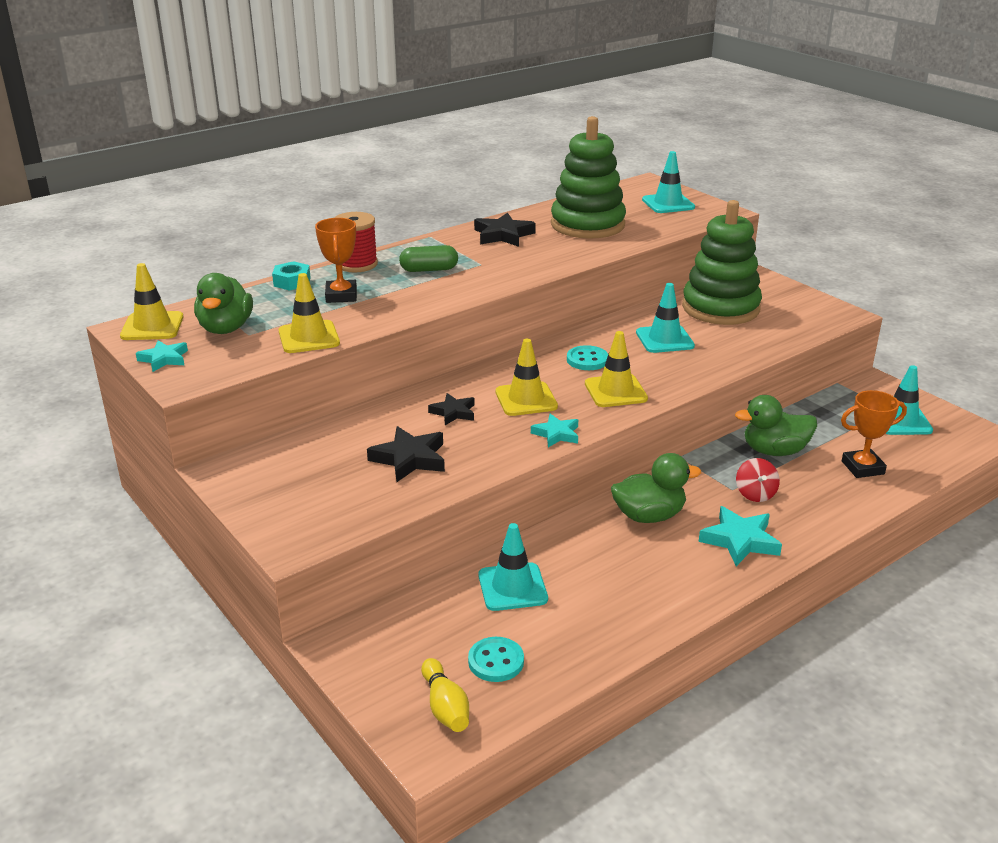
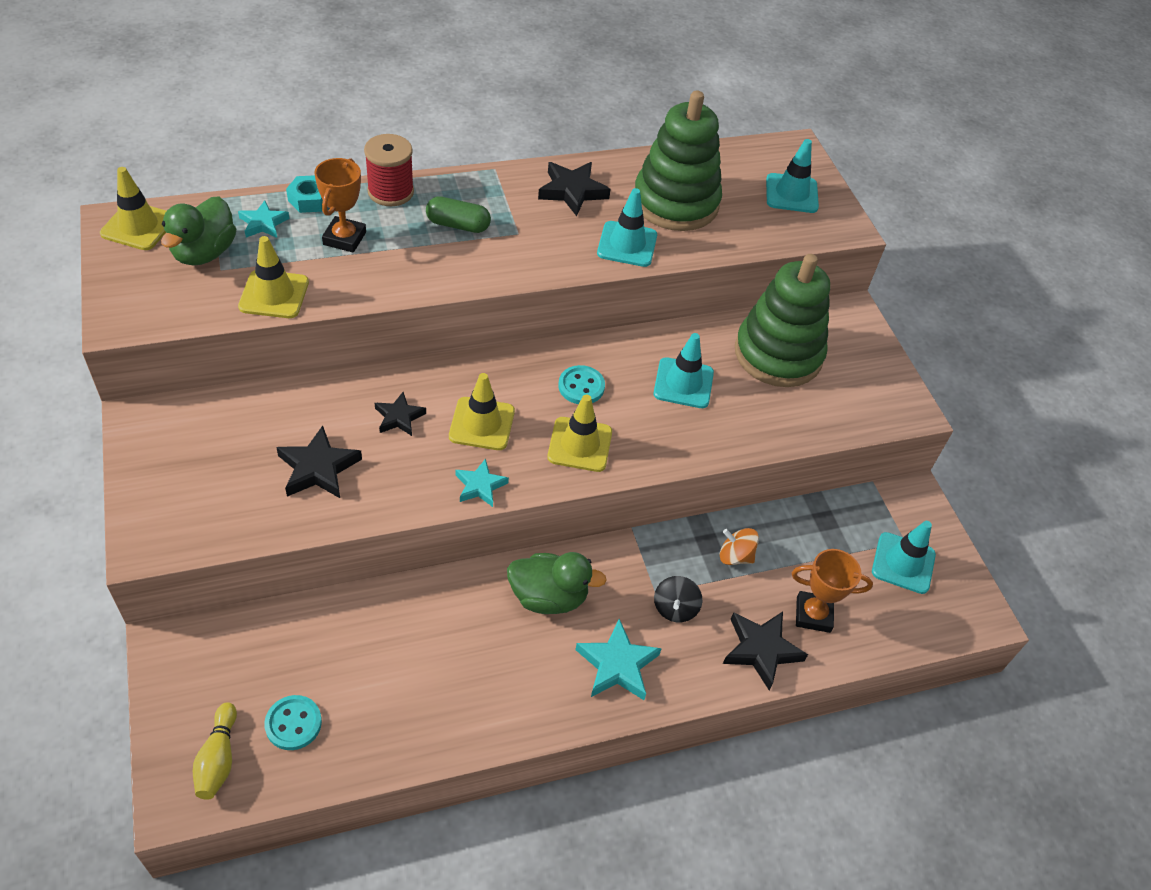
camera: 15 degrees right, 20 degrees up
turquoise star [136,340,188,372] -> turquoise star moved to [238,200,290,238]
turquoise traffic cone [478,523,548,611] -> turquoise traffic cone moved to [597,188,657,267]
green duck [735,395,817,456] -> orange spinning top [720,528,759,565]
red spinning top [736,458,780,502] -> black spinning top [654,576,702,622]
none -> black star [723,611,808,691]

